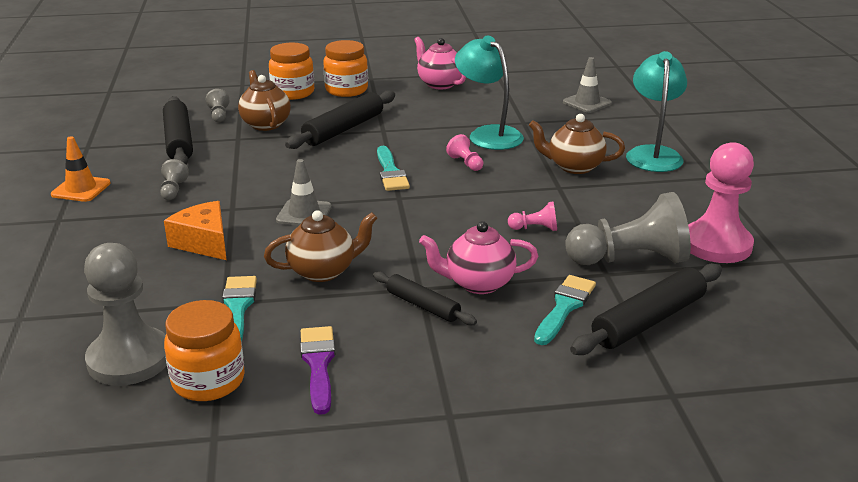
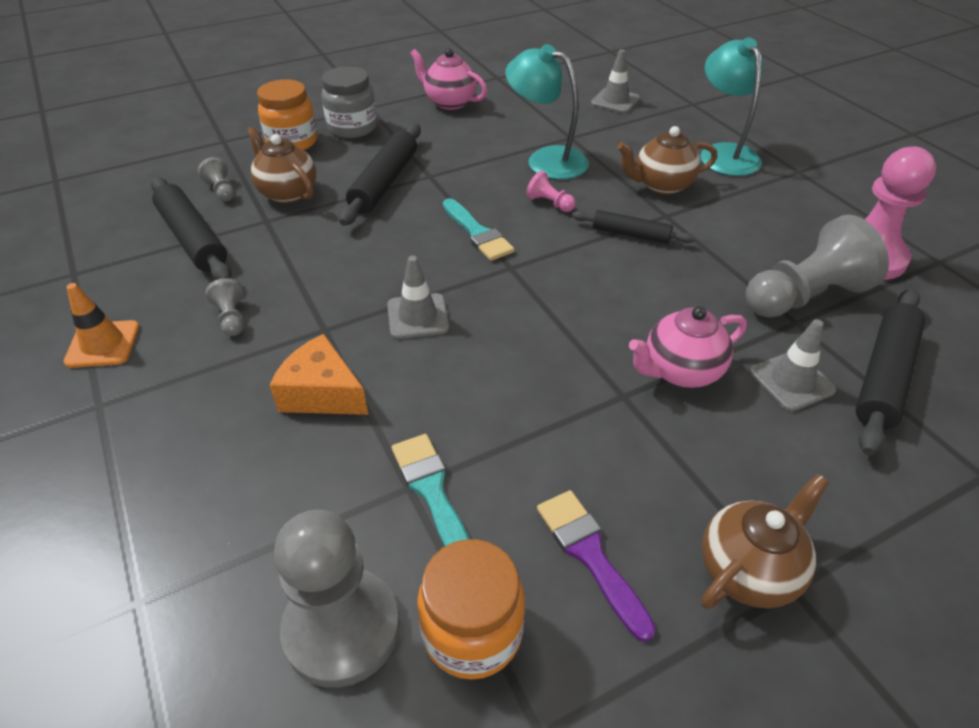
camera: 20 degrees left, 15 degrees up
brown teapot [264,210,377,282] -> brown teapot moved to [701,474,829,609]
orange jar [323,40,368,97] -> grey jar [322,66,377,138]
black rolling pin [373,271,477,325] -> black rolling pin moved to [572,210,695,244]
pink pawn [508,202,557,231] -> none
turquoise brush [534,275,596,345] -> grey traffic cone [750,319,836,411]

